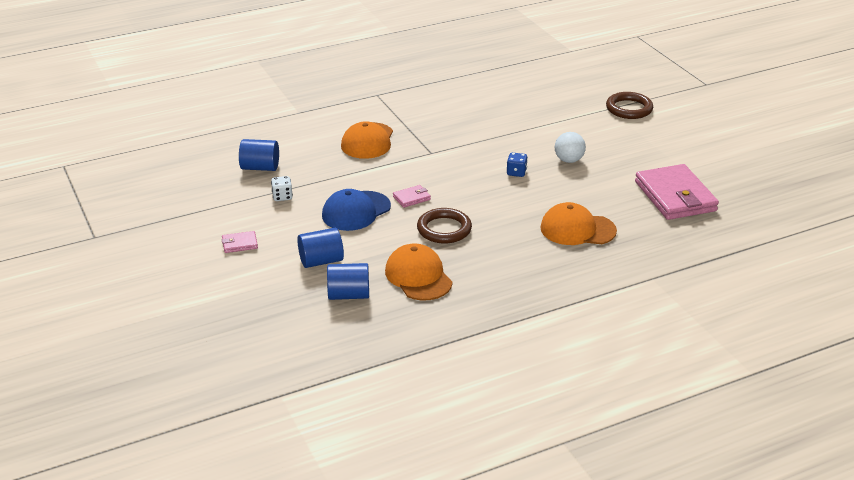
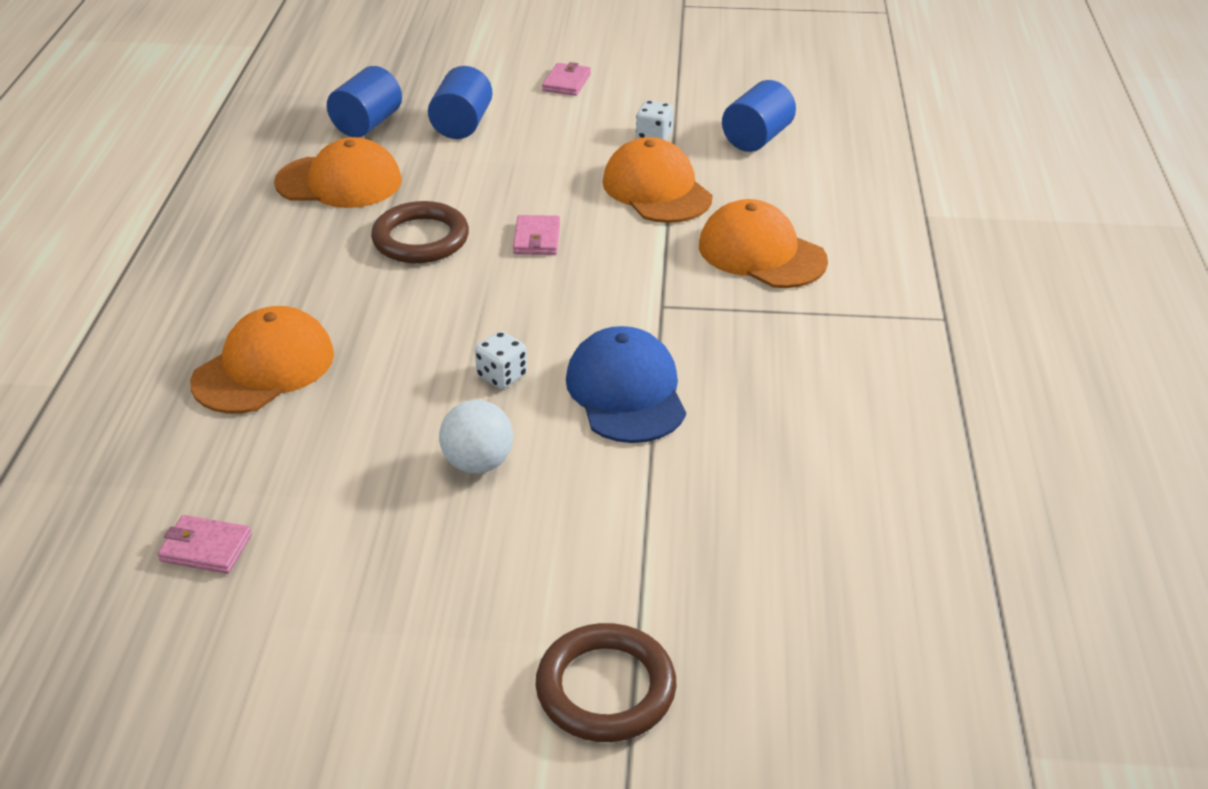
camera: 120 degrees right, 5 degrees up
blue cap [322,189,391,231] -> blue cap moved to [566,326,686,443]
blue dice [507,152,528,177] -> white dice [475,331,527,389]
pink wallet [635,164,719,220] -> pink wallet [157,515,252,574], size x0.42
none -> orange cap [603,137,712,223]

